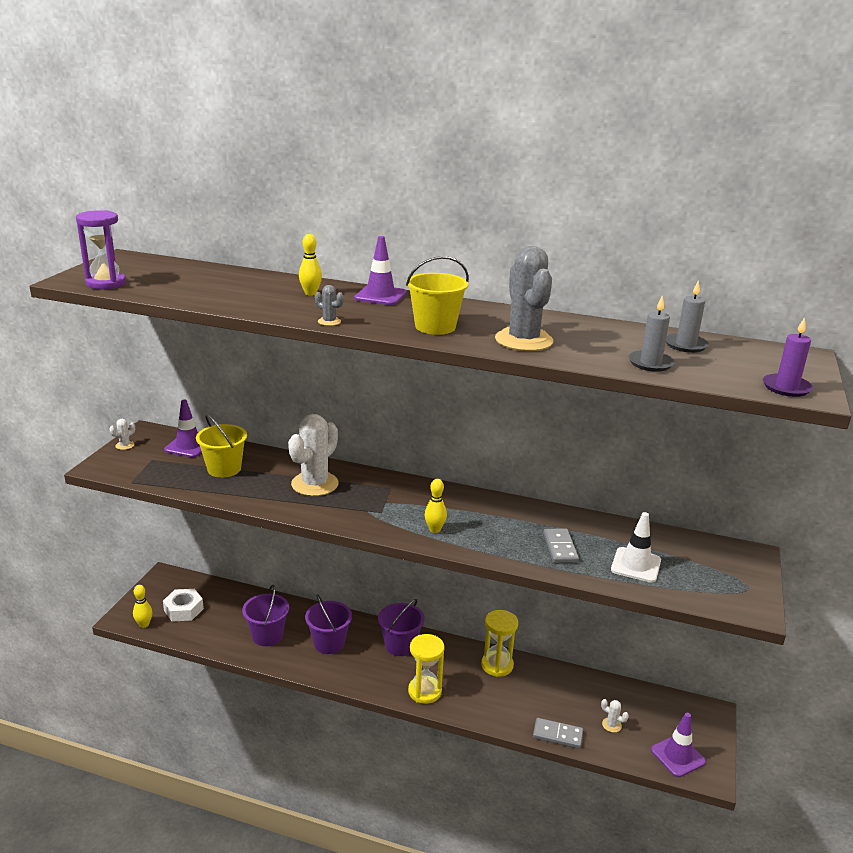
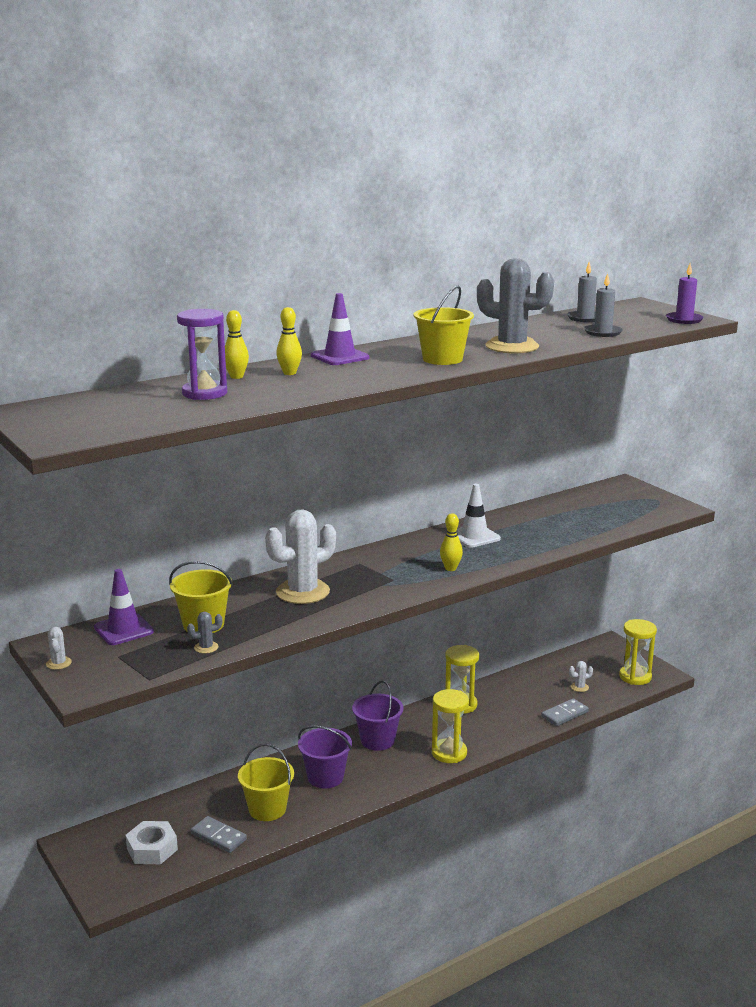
camera: 50 degrees left, 5 degrees down
purple hourglass [76,210,126,289] -> purple hourglass moved to [177,309,227,400]
yellow bowling pin [133,585,152,628] -> yellow bowling pin moved to [225,310,249,379]
purple bucket [242,585,289,646] -> yellow bucket [238,744,294,821]
white cactus [288,414,339,496] -> white cactus turned 75 degrees clockwise [265,509,336,604]
grey cactus [315,285,344,326] -> grey cactus moved to [187,612,222,654]
grey domino [543,529,579,563] -> grey domino moved to [190,816,247,853]
white traffic cone [611,512,661,583] -> white traffic cone moved to [457,484,501,548]
purple traffic cone [651,713,706,777] -> yellow hourglass [619,619,657,685]

